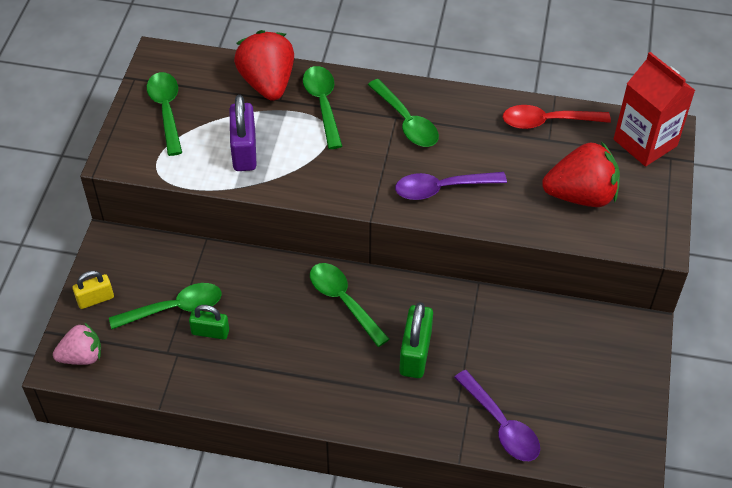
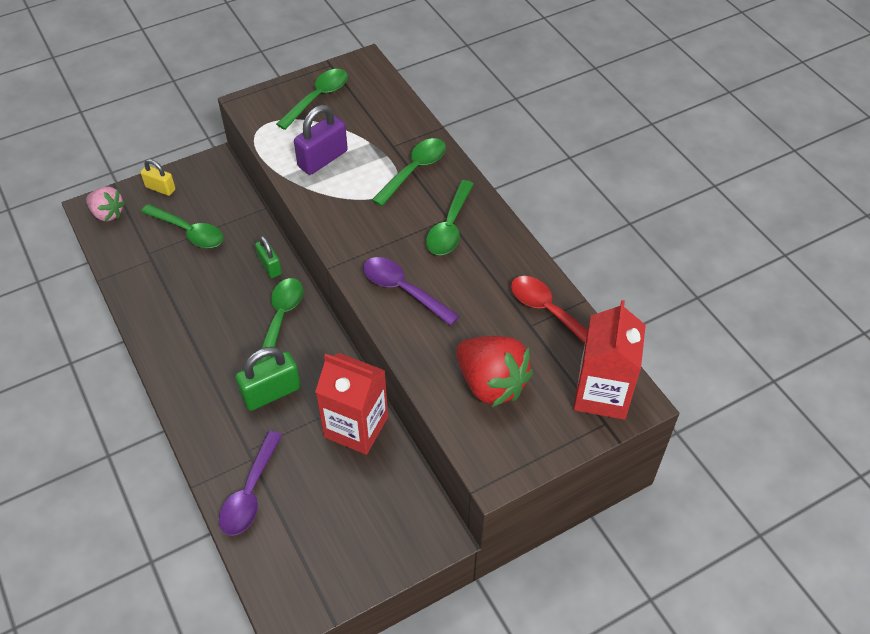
camera: 50 degrees right, 0 degrees up
green padlock [189,305,229,340] -> green padlock moved to [255,236,282,278]
red strawberry [234,30,294,101] -> none
none -> red carton [315,353,388,455]

